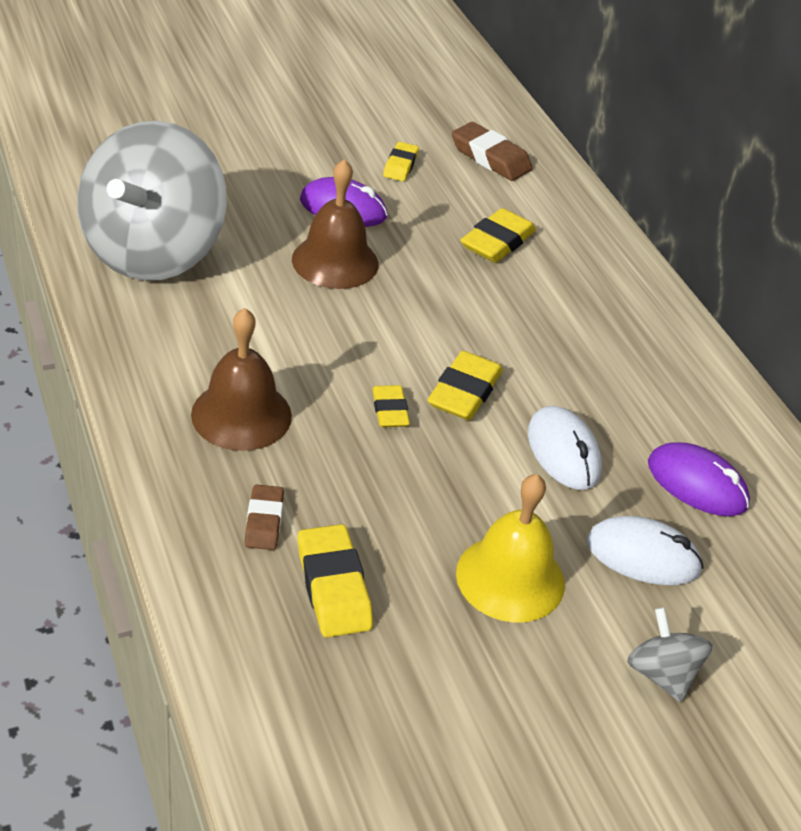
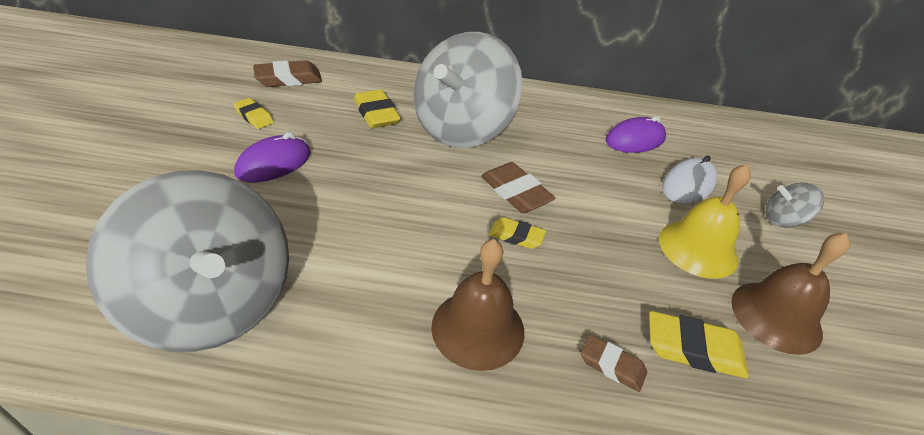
camera: 60 degrees left, 0 degrees up
brown bell [292,159,379,289] -> brown bell moved to [731,233,850,355]
yellow eraser [427,351,503,420] -> brown eraser [481,162,555,213]
white mouse [528,406,602,490] -> none
none -> grey spinning top [413,32,523,148]

